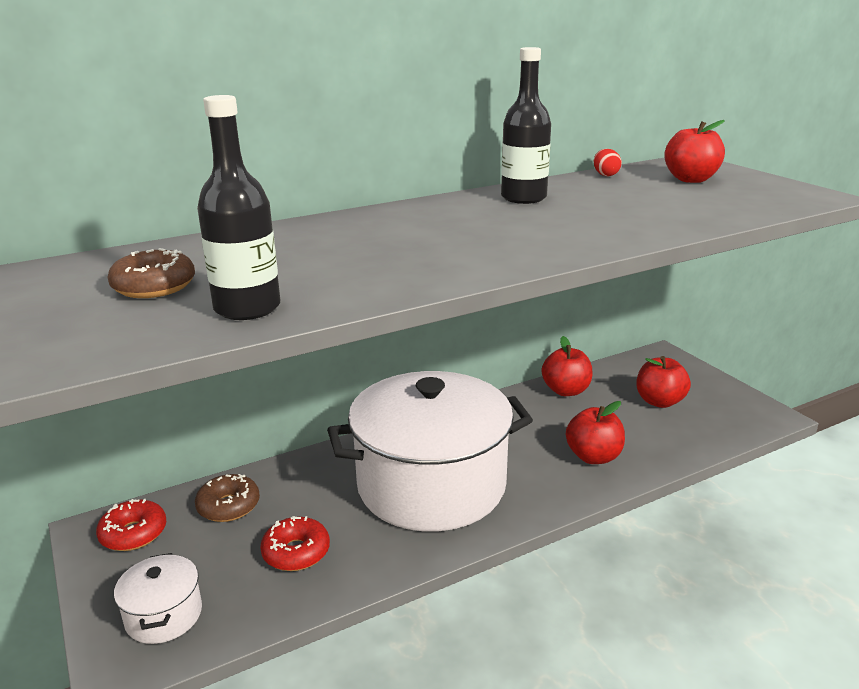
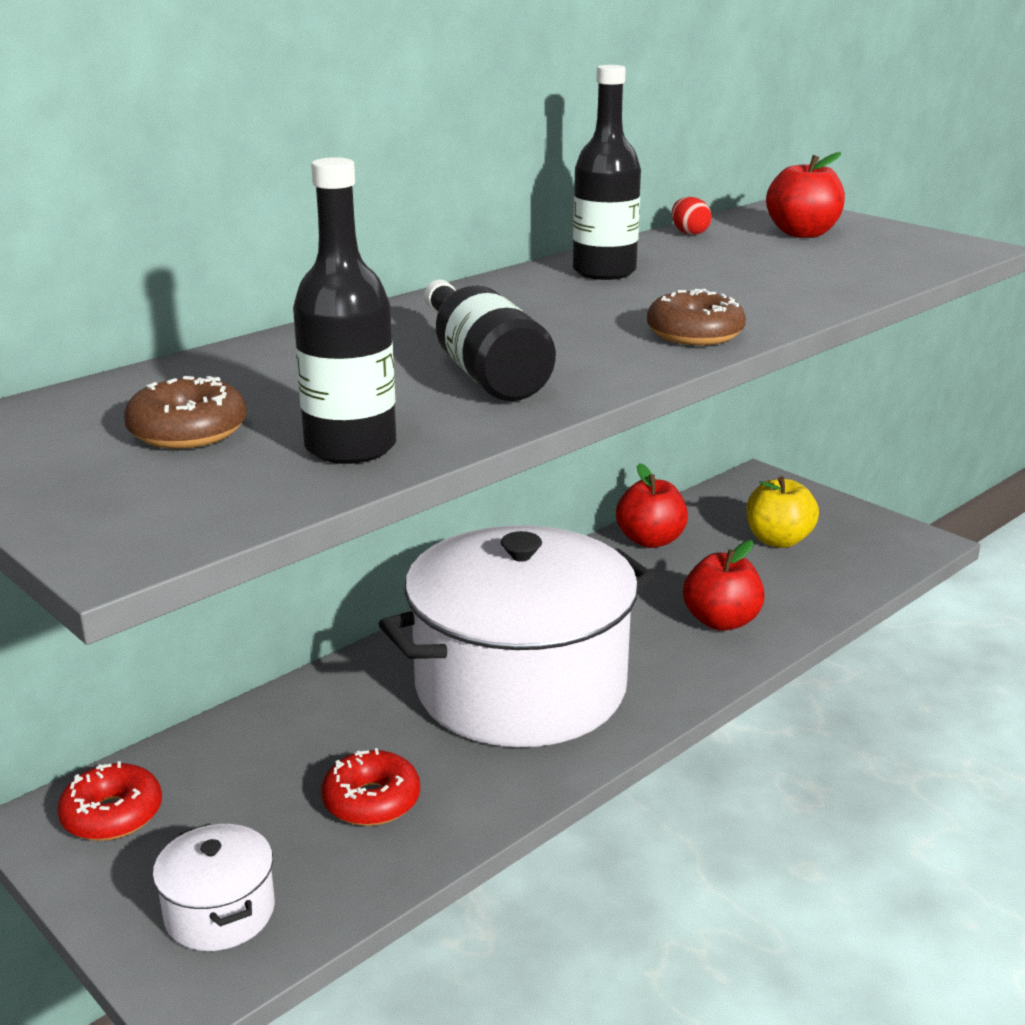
camera: 15 degrees left, 0 degrees up
brown donut [195,474,260,522] -> brown donut moved to [647,289,746,346]
red apple [636,356,691,408] -> yellow apple [746,476,819,548]
none -> black bottle [424,280,556,401]

